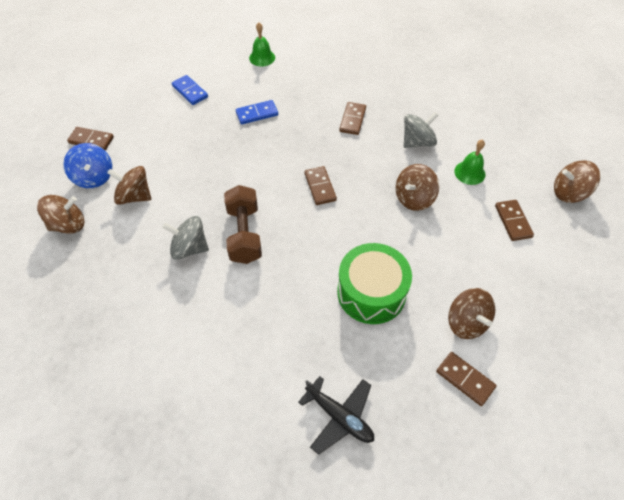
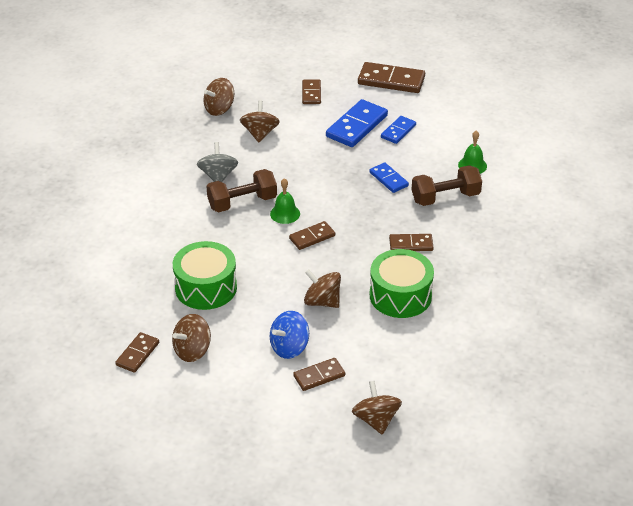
camera: 75 degrees right, 15 degrees down
brown spinning top [37,195,84,234] -> brown spinning top turned 90 degrees clockwise [203,78,234,116]
blue spinning top [64,143,112,188] -> blue spinning top moved to [270,311,309,359]
black plane [298,376,374,455] -> none
grey spinning top [404,112,438,148] -> green drum [370,249,434,318]
green bell [454,139,485,185] -> green bell moved to [270,178,300,224]
none -> blue domino [326,99,388,147]
none -> brown domino [358,62,425,93]
none -> brown dumbbell [411,165,482,206]

